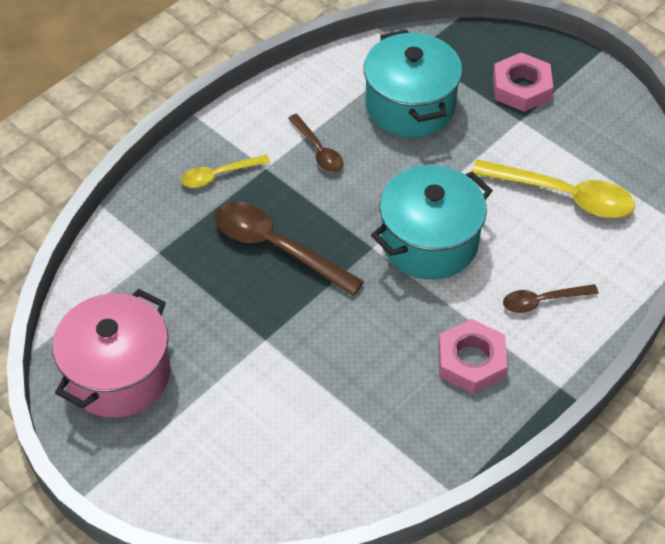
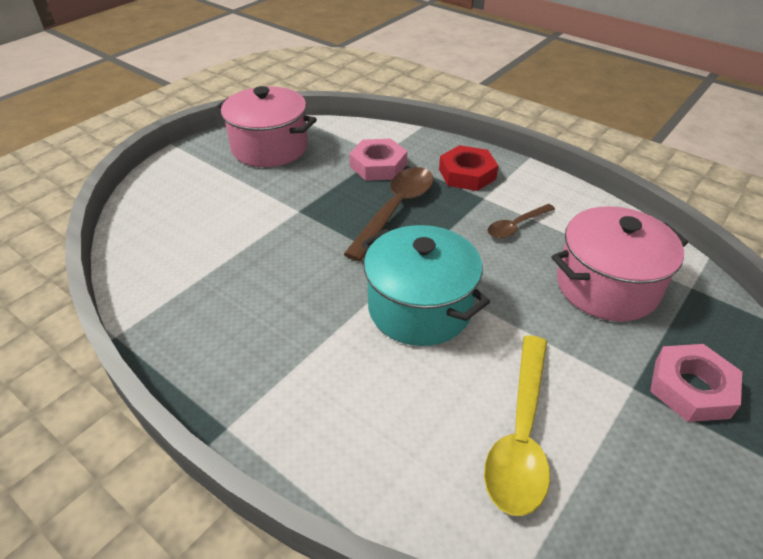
camera: 85 degrees right, 10 degrees down
yellow spoon [181,155,270,188] -> red nut [439,145,499,191]
turquoise pot [364,30,462,137] -> pink pot [552,206,688,322]
pink nut [438,319,507,394] -> pink nut moved to [349,139,407,181]
brown spoon [503,284,598,313] -> none

